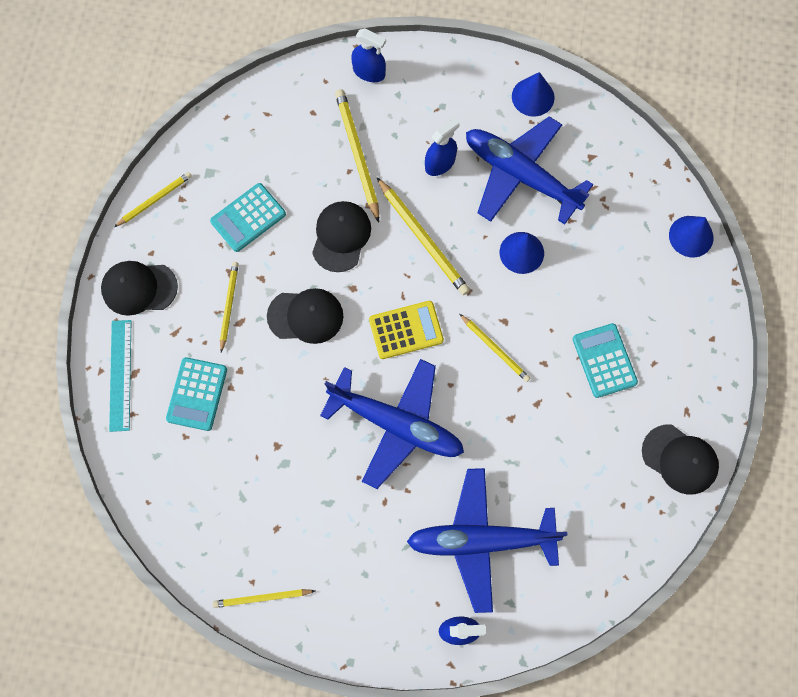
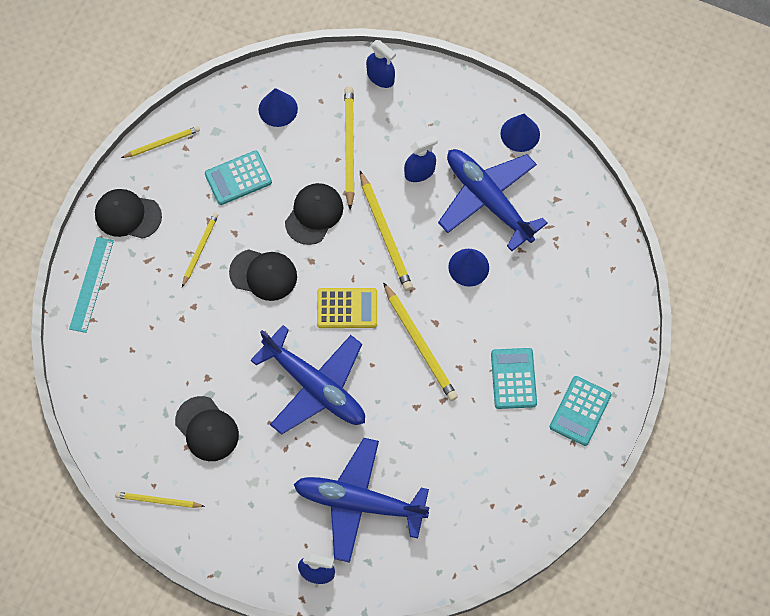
camera: 15 degrees right, 5 degrees down
turquoise calculator [166,357,227,431] -> turquoise calculator moved to [550,376,612,446]
yellow pencil [460,314,530,382] -> yellow pencil [383,282,458,401], size x1.62
black cap [642,425,719,495] -> black cap moved to [175,396,239,461]
blue cone [669,216,714,257] -> blue cone moved to [259,88,298,127]

